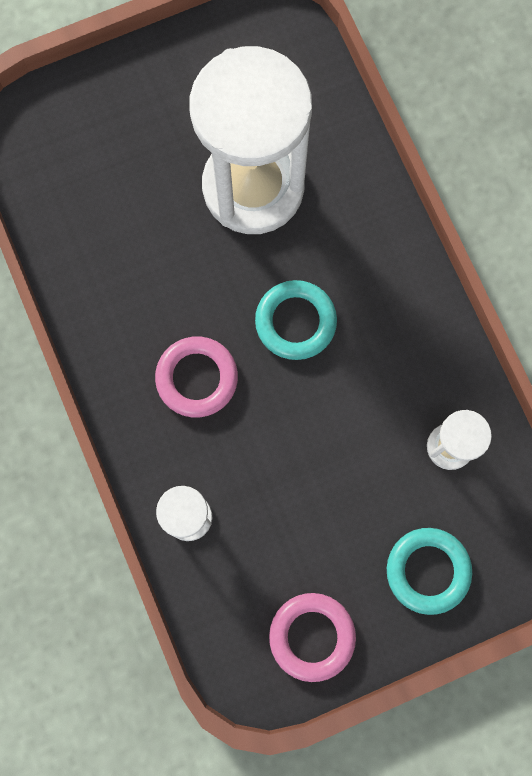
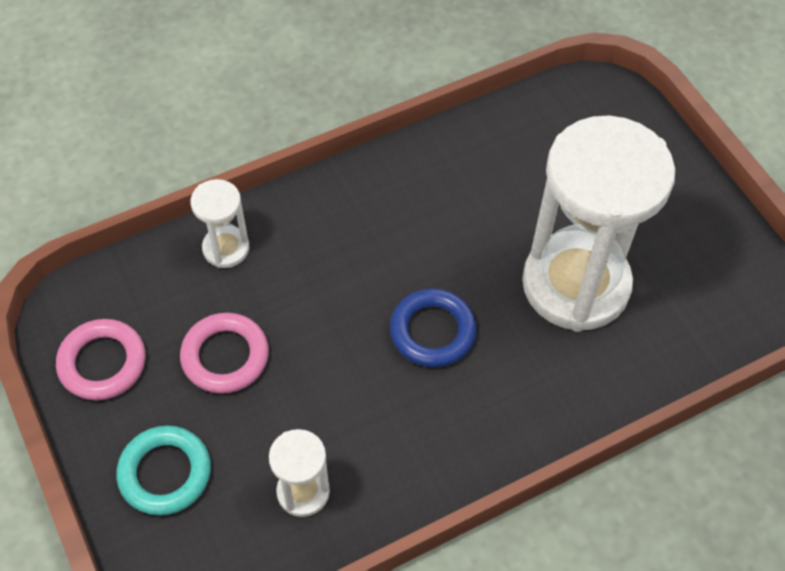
camera: 85 degrees right, 20 degrees down
pink ring [155,336,238,417] -> pink ring moved to [180,313,269,394]
turquoise ring [255,280,337,360] -> blue ring [390,289,477,367]

